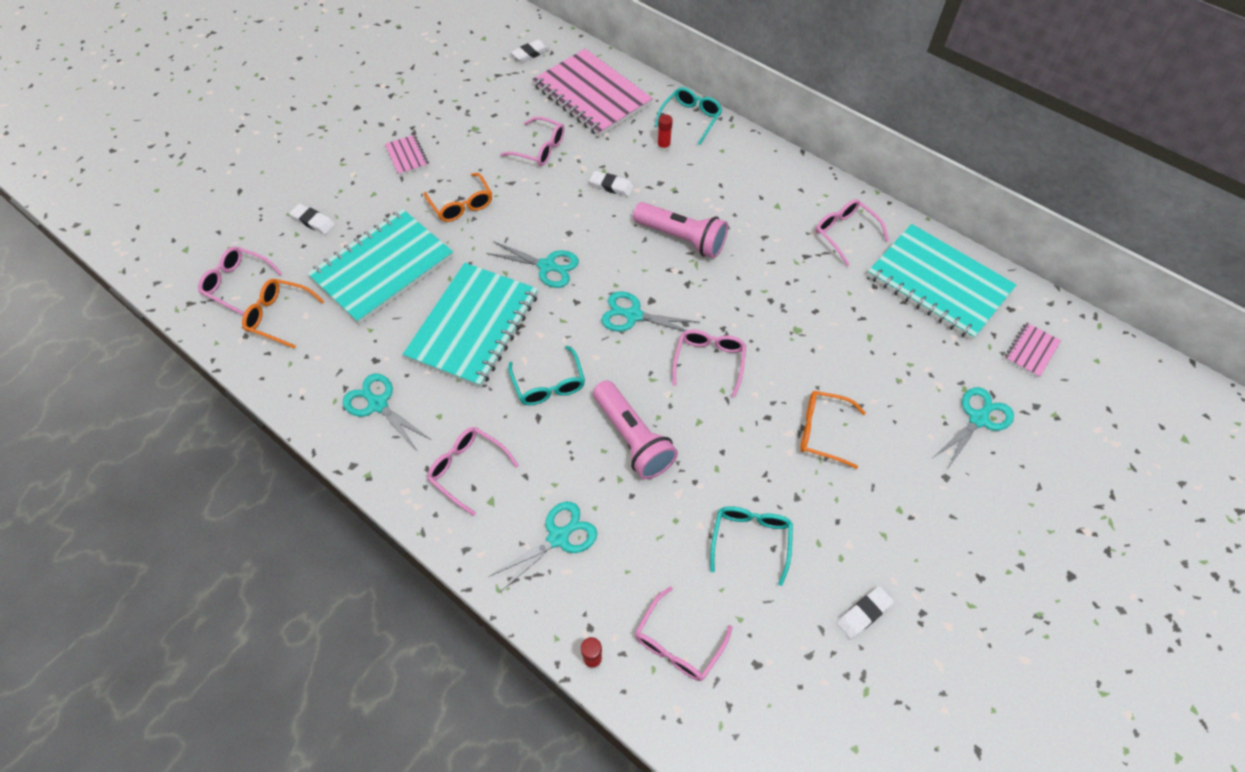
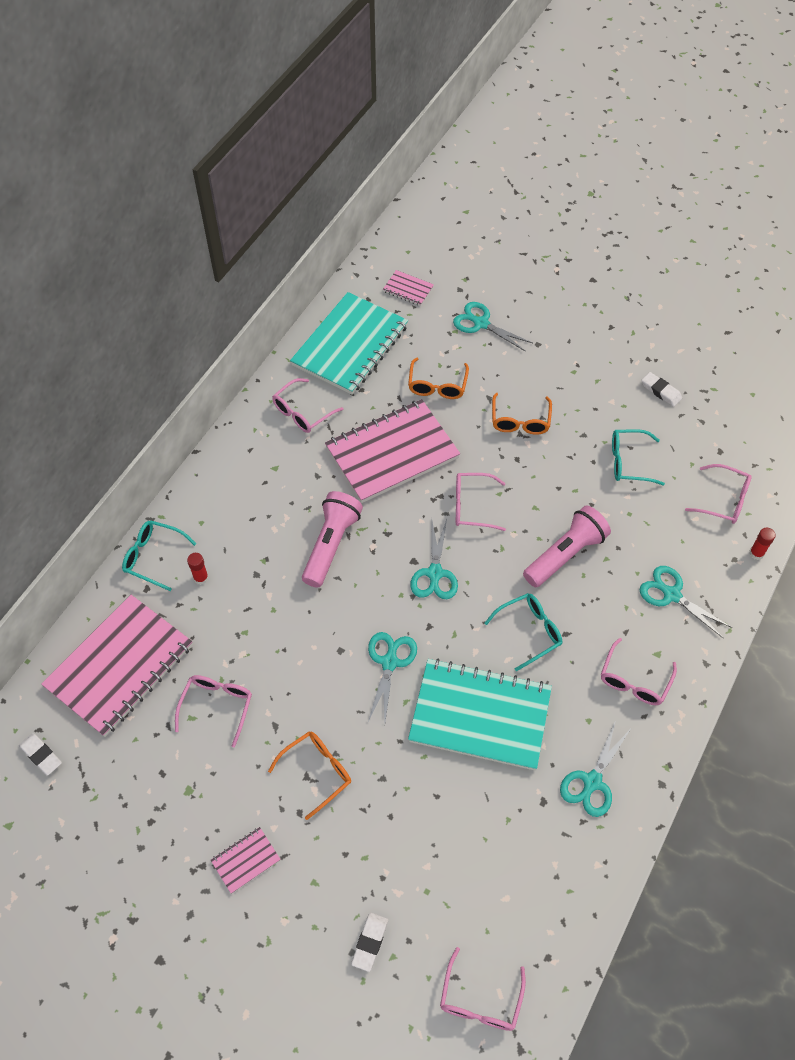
camera: 100 degrees left, 0 degrees up
orange glasses [242,279,325,349] -> orange glasses moved to [408,357,469,399]
turquoise notebook [307,209,453,324] -> none
white eraser [589,171,634,197] -> none
none -> pink notebook [325,399,460,503]

